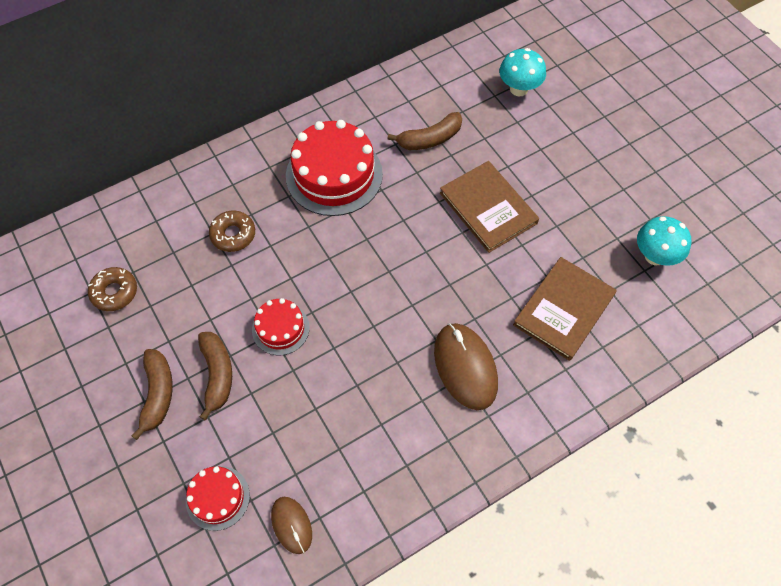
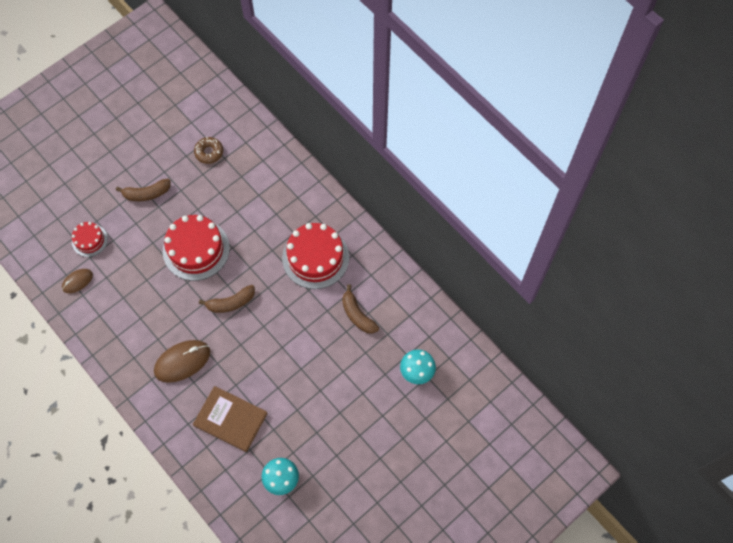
camera: 80 degrees right, 5 degrees up
brown banana [198,332,232,420] -> brown banana moved to [199,285,255,313]
brown donut [209,210,255,252] -> none
red cake [252,298,310,356] -> red cake [163,215,230,281], size x1.87
brown book [440,161,539,253] -> none

